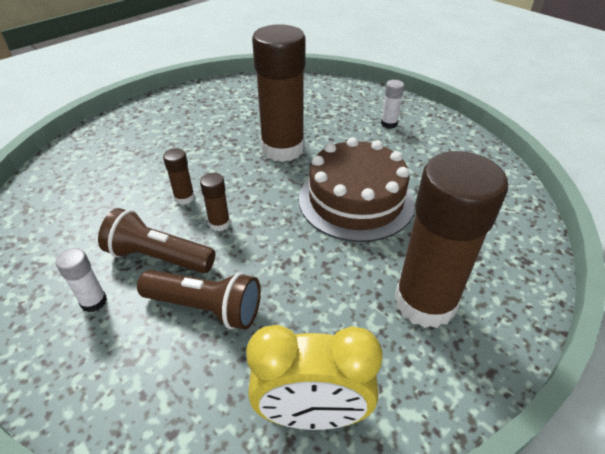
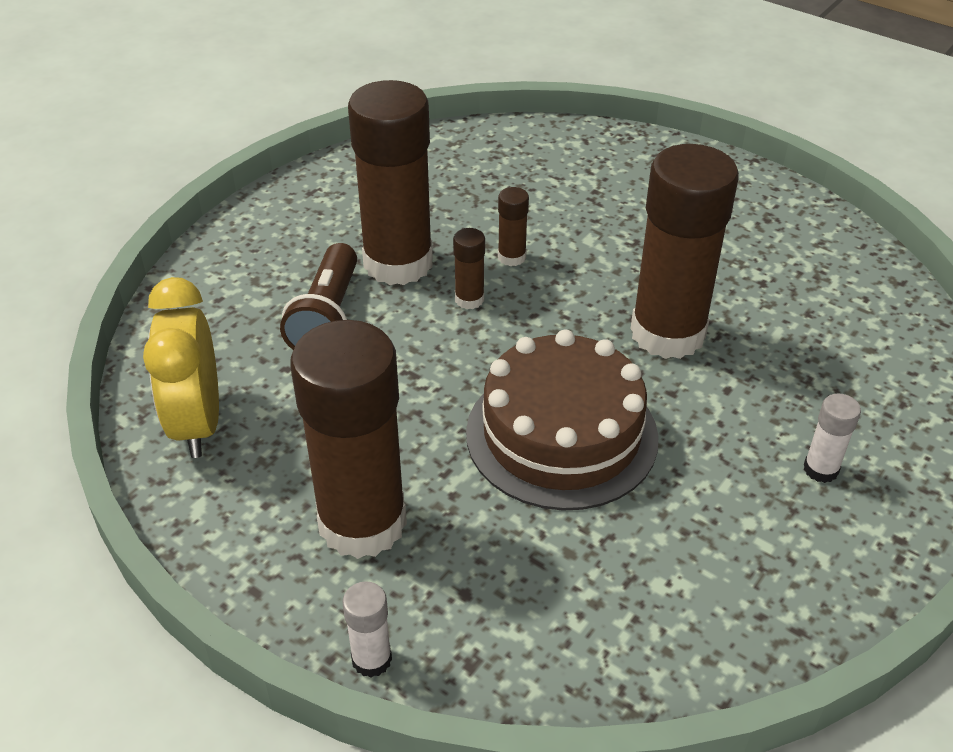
camera: 80 degrees right, 0 degrees up
white glue stick [56,248,107,312] -> white glue stick moved to [342,581,392,677]
brown flashlight [98,208,216,273] -> brown glue stick [348,80,433,285]

